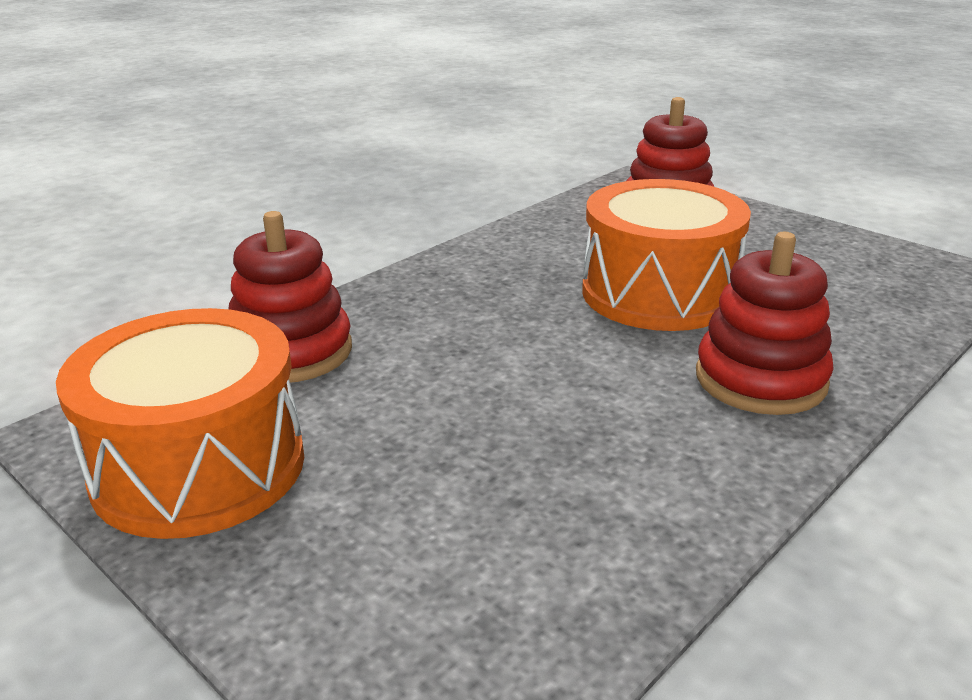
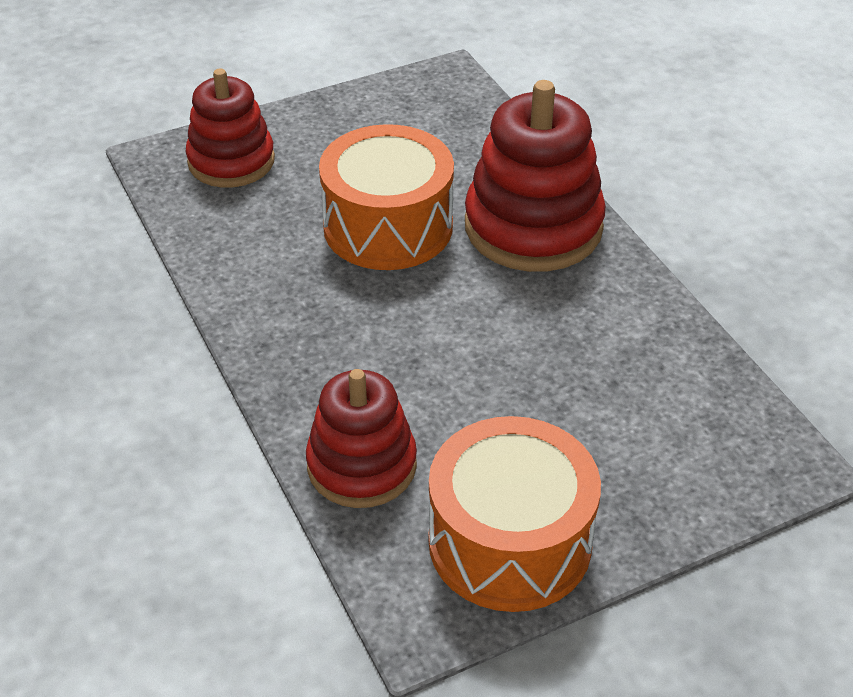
camera: 70 degrees left, 15 degrees up
red stacking toy [696,232,834,415] -> red stacking toy [465,80,606,272], size x1.51

